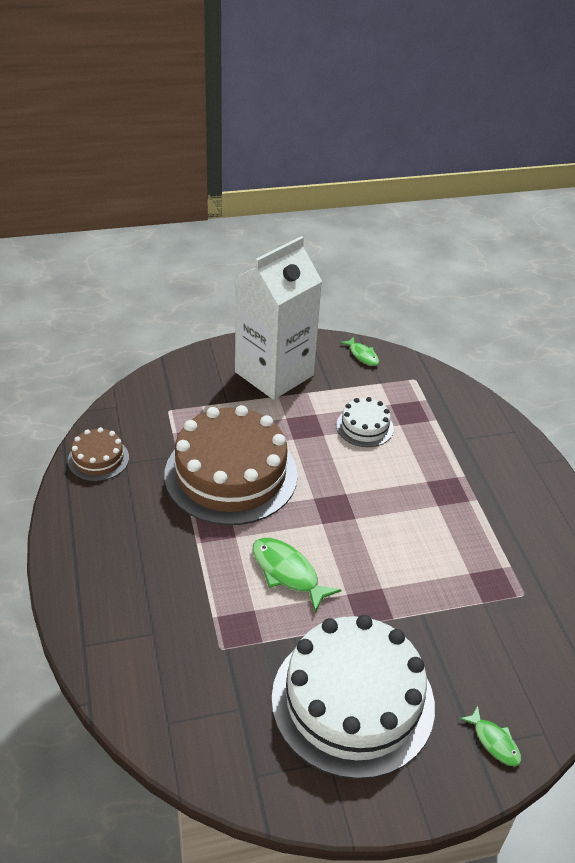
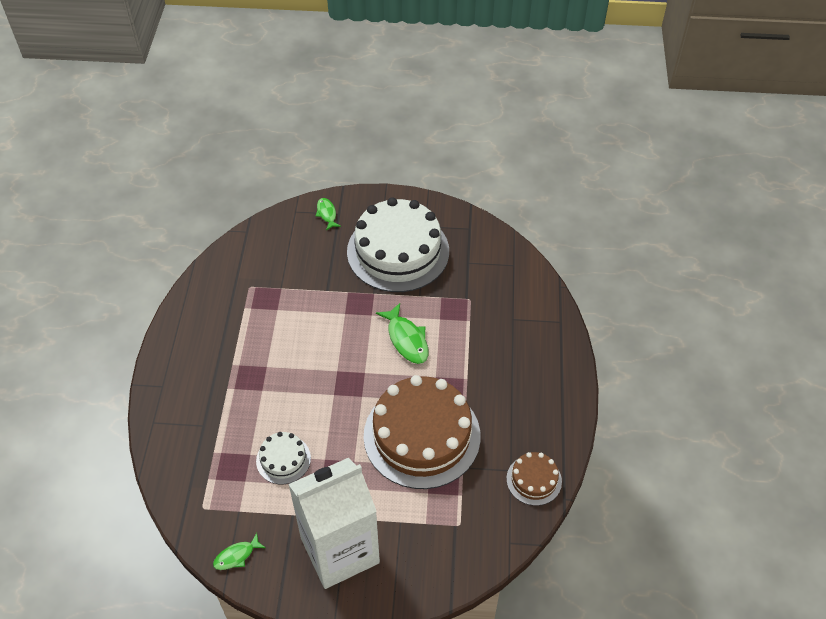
camera: 160 degrees left, 10 degrees up
green fish [340,337,379,366] -> green fish turned 105 degrees counterclockwise [213,533,266,570]

